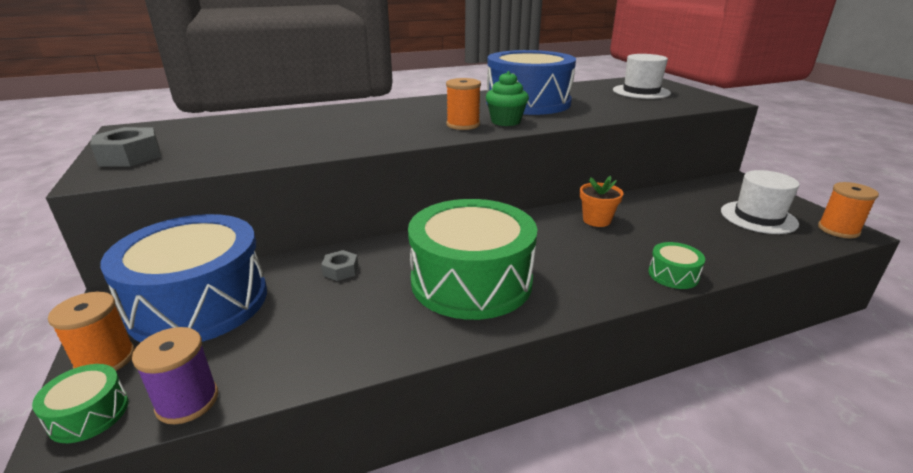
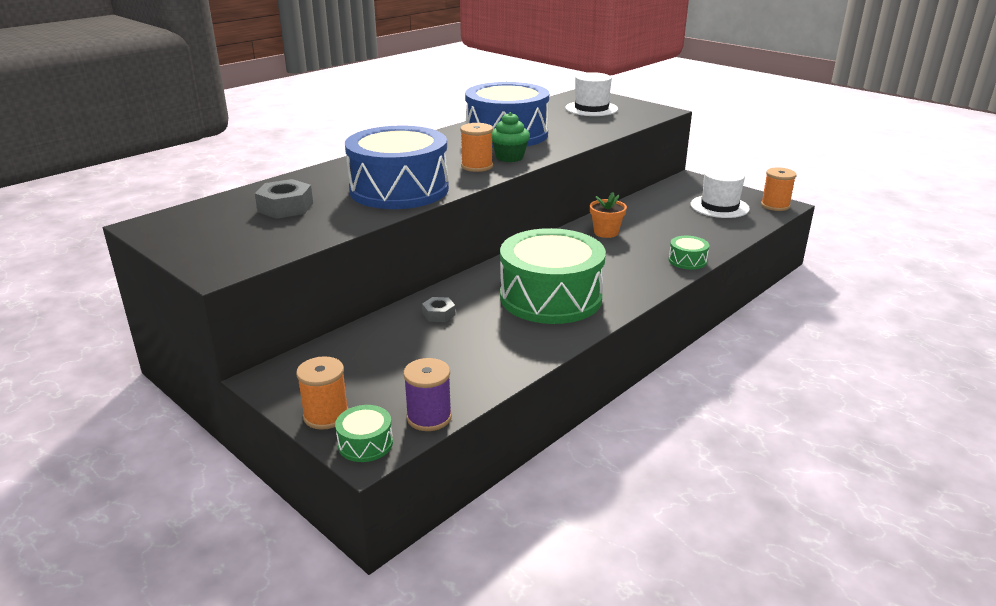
camera: 25 degrees left, 0 degrees up
grey nut [90,127,161,167] -> grey nut moved to [255,179,313,219]
blue drum [100,214,267,342] -> blue drum moved to [345,126,449,209]

